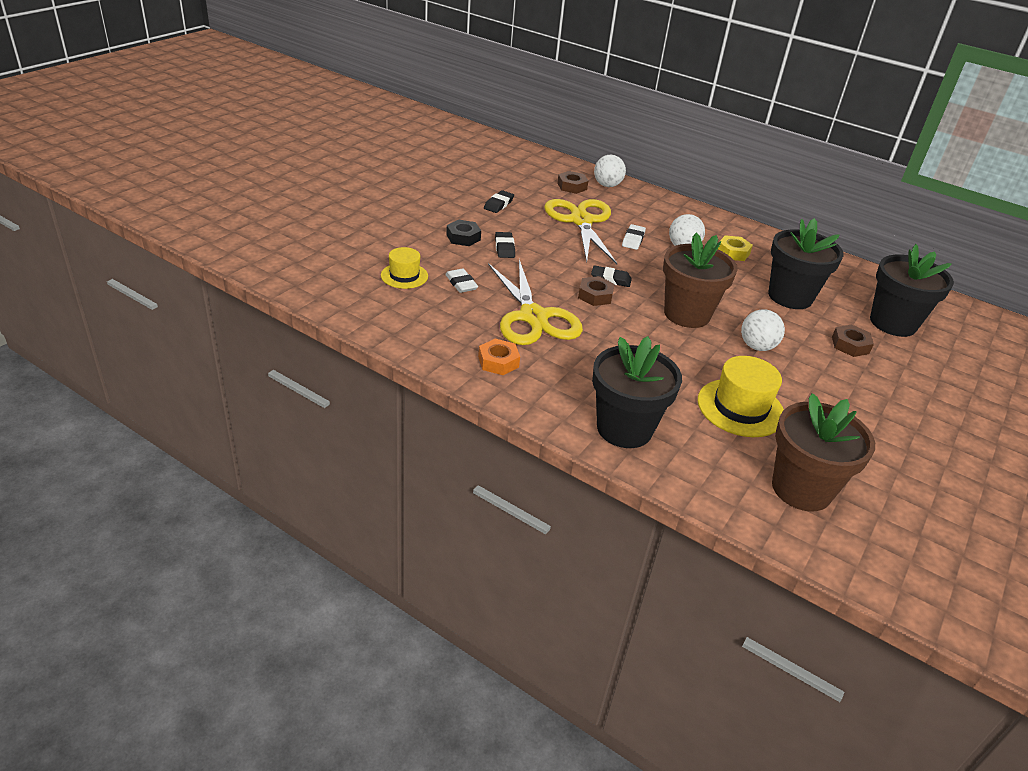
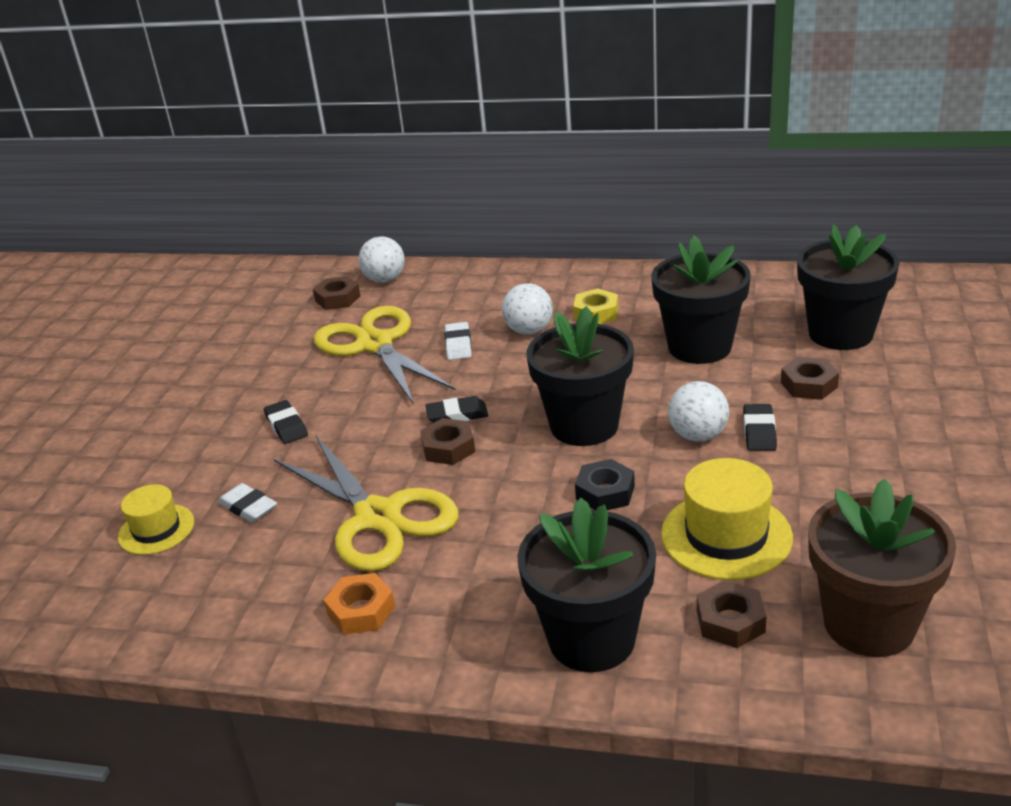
camera: 15 degrees left, 5 degrees down
black nut [446,220,481,246] -> black nut moved to [575,459,635,510]
black eraser [484,190,514,213] -> black eraser moved to [743,404,777,451]
brown flower pot [663,233,738,328] -> black flower pot [526,306,634,446]
none -> brown nut [697,580,767,648]

